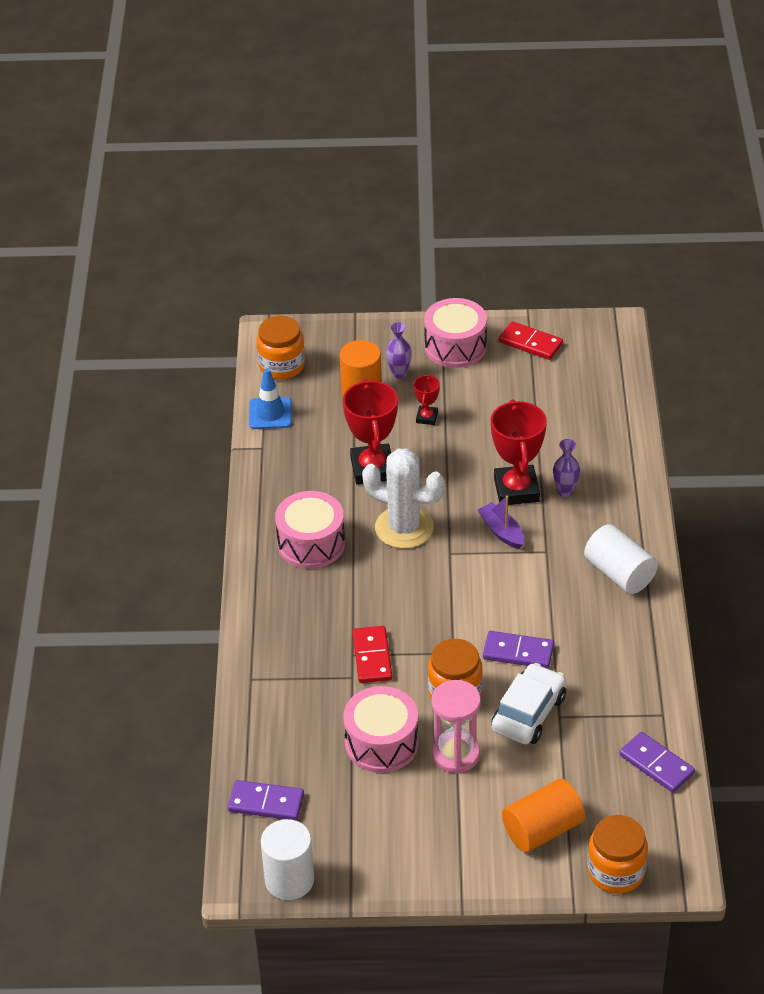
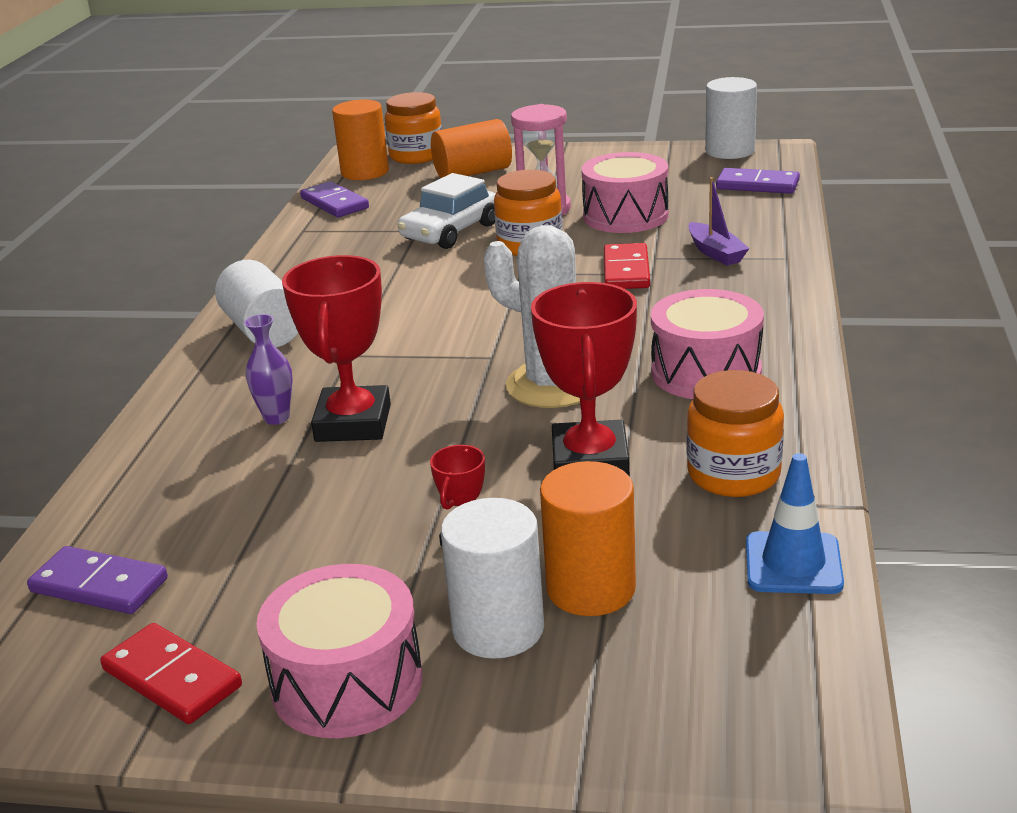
camera: 170 degrees left, 15 degrees down
orange jar [257,316,305,380] -> orange jar moved to [687,370,784,497]
purple vase [386,322,412,379] -> white cylinder [441,498,544,659]
purple boat [478,496,524,549] -> purple boat moved to [688,177,750,266]
purple domino [483,631,554,669] -> purple domino moved to [27,546,168,614]
none -> orange cylinder [332,100,389,180]

